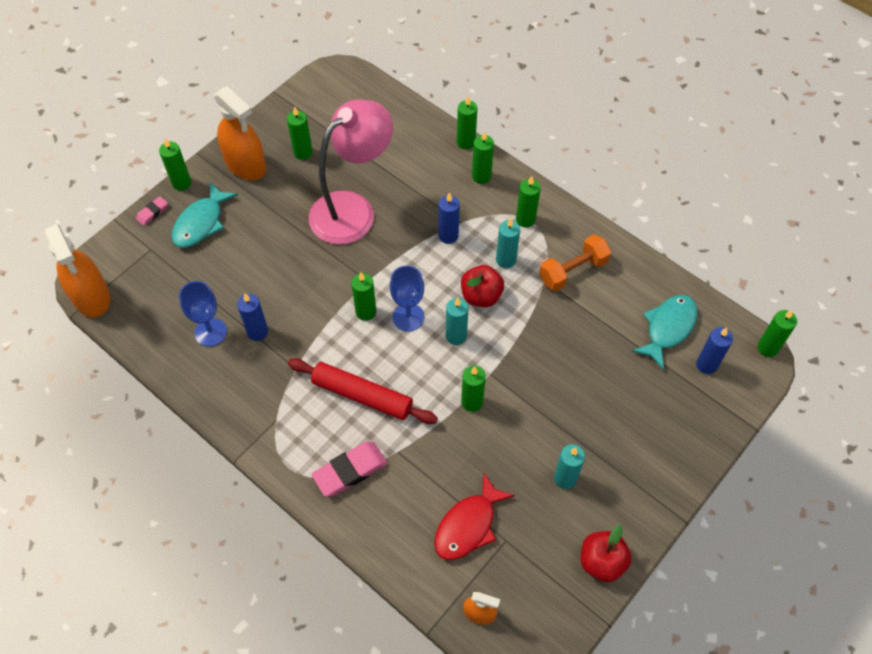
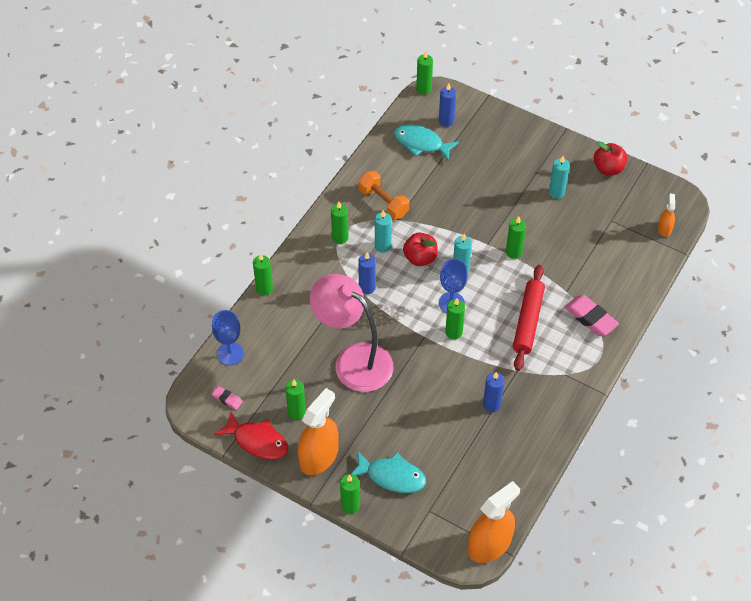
camera: 100 degrees left, 5 degrees down
pink eraser [136,196,168,226] -> pink eraser moved to [212,386,243,410]
blue goblet [179,281,227,347] -> blue goblet moved to [212,310,244,365]
red fish [434,473,515,560] -> red fish moved to [215,411,288,460]
green candle [472,131,494,184] -> none

